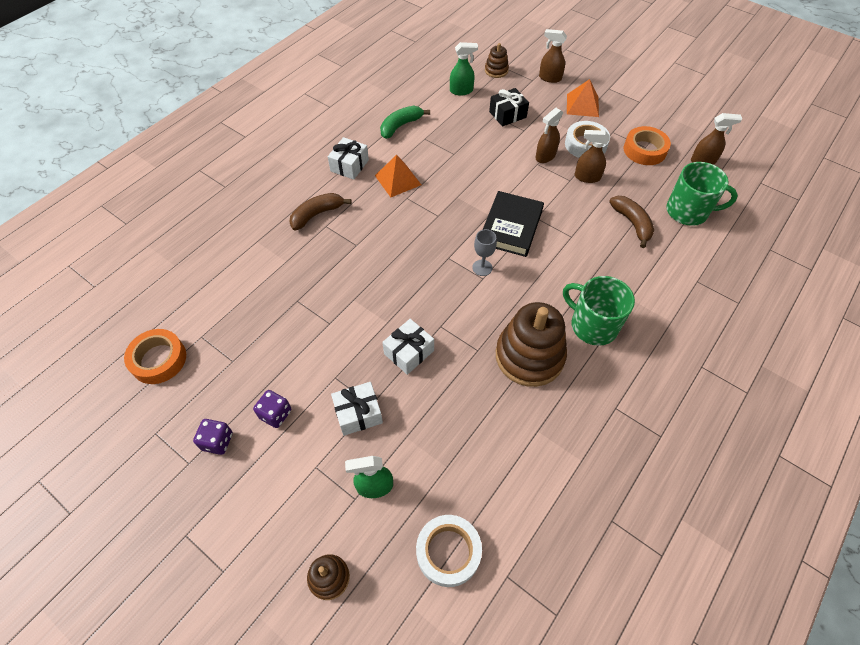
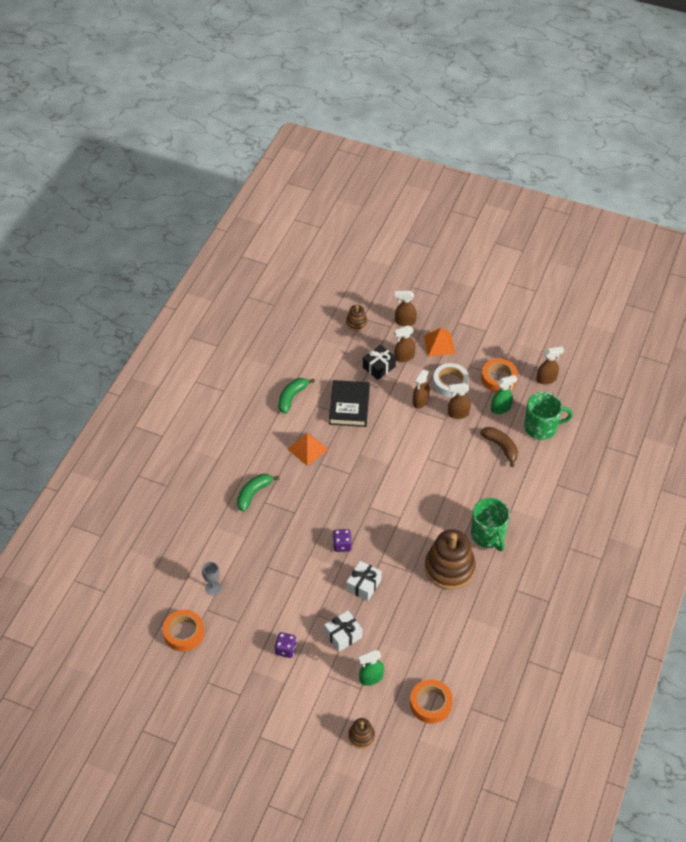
camera: 15 degrees left, 5 degrees down
purple dice [193,419,233,455] -> purple dice moved to [333,529,352,552]
brown banana [289,193,351,230] -> green banana [237,474,279,512]
white gift [328,137,369,180] -> none
white tape [416,515,482,587] -> orange tape [410,679,453,724]
green spray bottle [450,42,478,96] -> green spray bottle moved to [491,375,517,414]
grey goblet [472,229,497,276] -> grey goblet moved to [202,562,221,595]
black book [483,191,544,257] -> black book moved to [329,380,370,427]
green mug [563,276,635,346] -> green mug turned 135 degrees counterclockwise [471,498,510,551]
none -> brown spray bottle [394,325,416,362]

